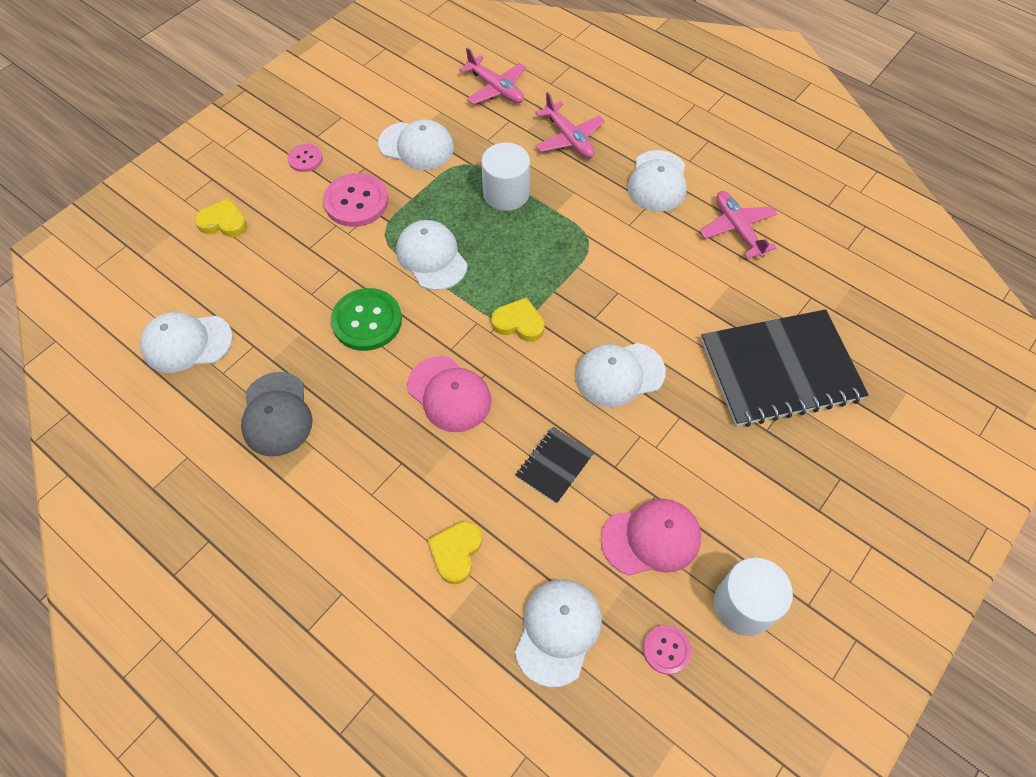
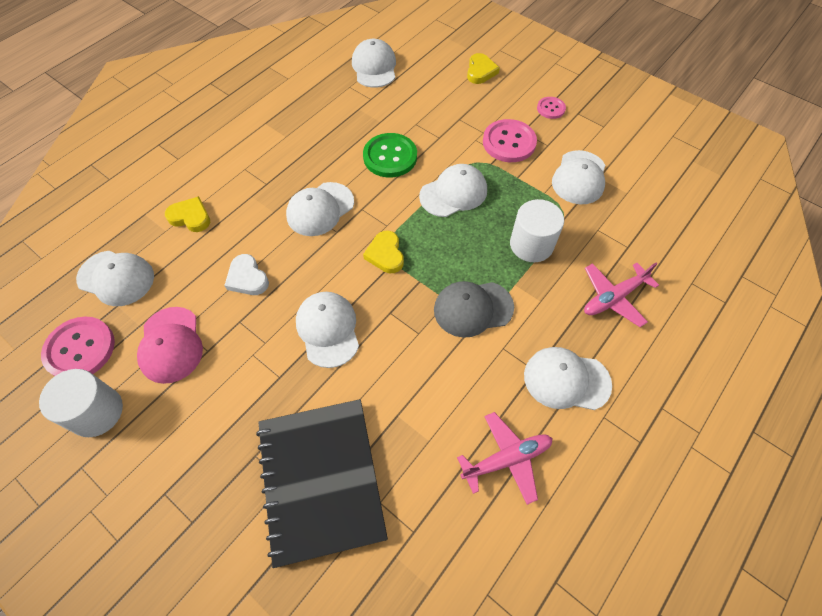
camera: 90 degrees right, 0 degrees up
grey cap [241,372,312,457] -> grey cap moved to [434,281,514,338]
pink cap [407,356,492,432] -> white cap [286,182,354,236]
pink plane [459,48,526,104] -> none
yellow heart [491,297,545,342] -> yellow heart turned 150 degrees clockwise [363,231,404,273]
black notebook [516,427,594,504] -> white heart [224,254,269,295]
pink button [643,625,691,675] -> pink button [41,316,115,376], size x1.81

